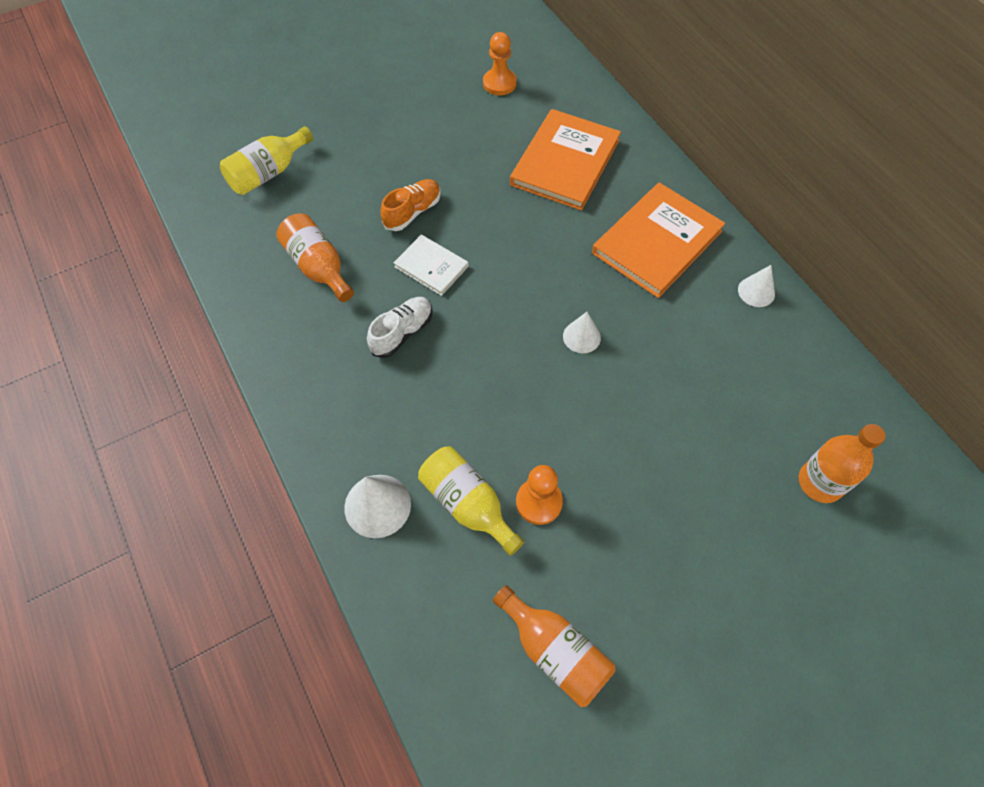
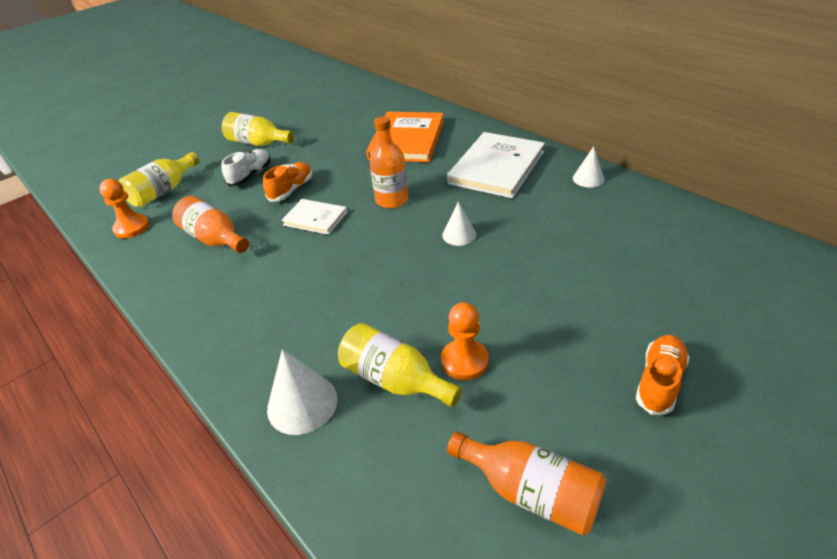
camera: 10 degrees left, 20 degrees down
white shoe [367,297,432,358] -> white shoe moved to [221,149,271,186]
orange pawn [483,32,517,95] -> orange pawn moved to [99,179,150,238]
orange book [592,182,725,298] -> white book [447,132,545,198]
orange bottle [799,424,886,503] -> orange bottle moved to [369,116,408,208]
none -> yellow bottle [222,112,294,146]
none -> orange shoe [636,335,690,415]

